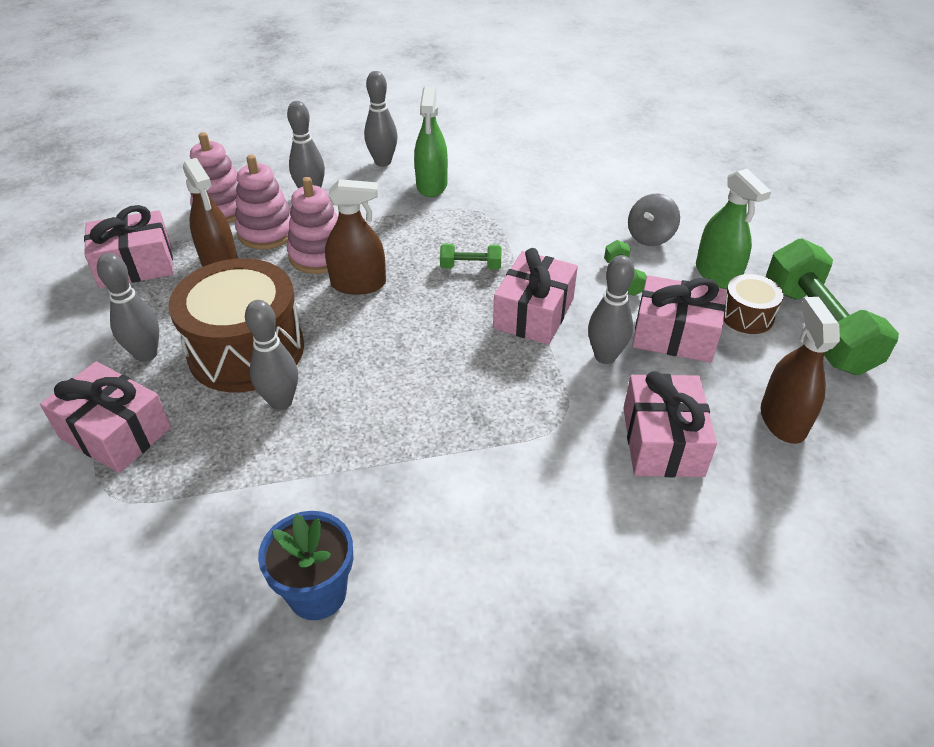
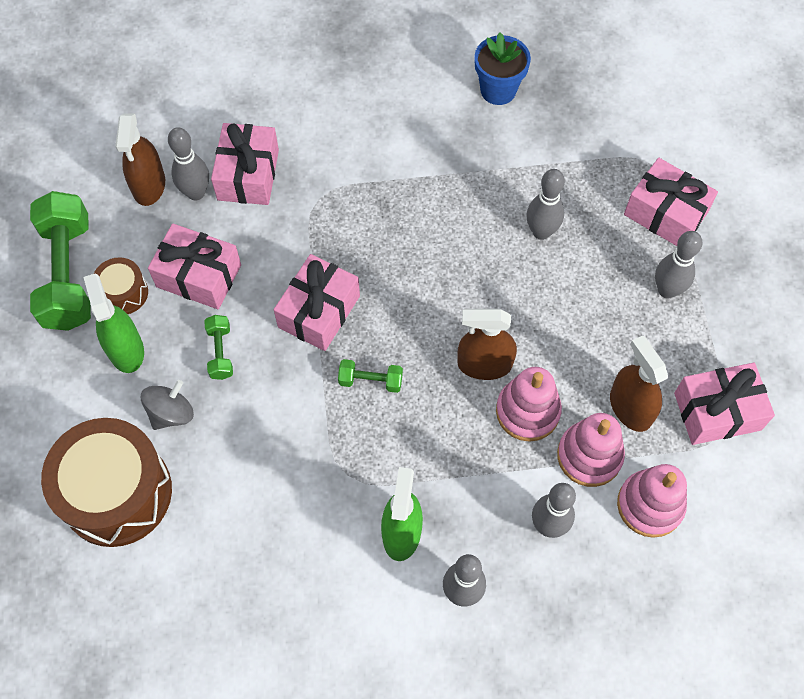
camera: 175 degrees left, 20 degrees up
brown drum [168,258,304,392] -> brown drum moved to [41,418,172,547]
grey bowling pin [588,255,635,364] -> grey bowling pin moved to [168,127,209,200]

